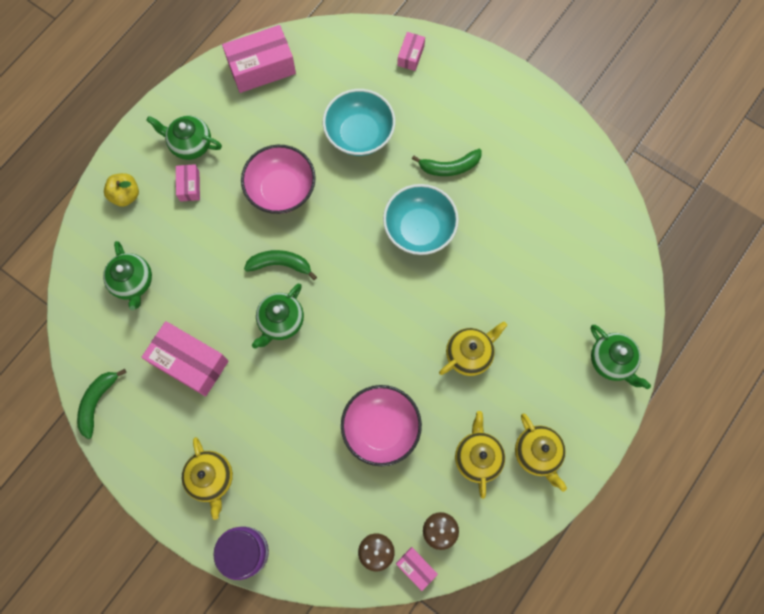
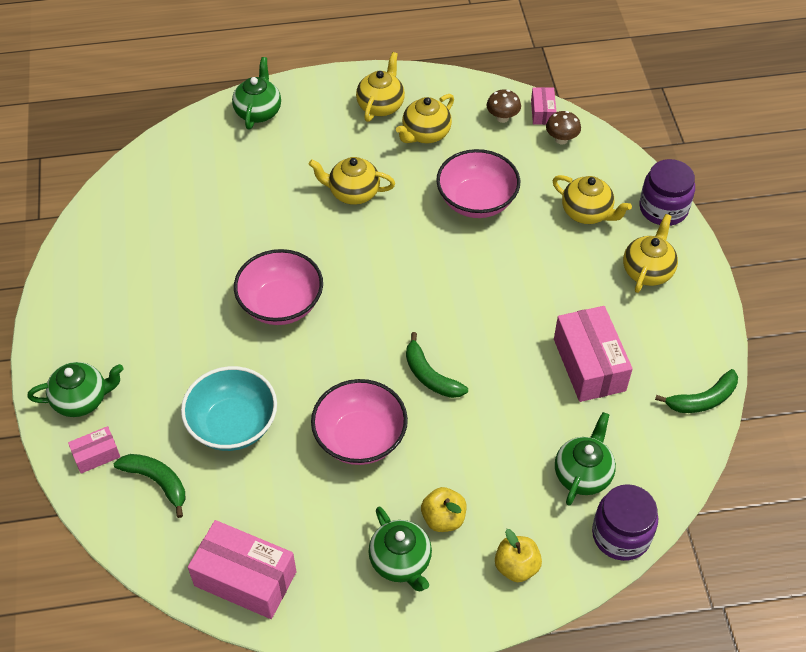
camera: 135 degrees left, 20 degrees down
pink box [176,164,200,202] -> yellow apple [421,487,467,532]
green teapot [252,284,304,349] -> green teapot moved to [27,362,124,417]
turquoise bowl [383,184,459,255] -> pink bowl [234,249,323,325]
green banana [412,149,482,176] -> green banana moved to [114,454,185,518]
none -> yellow teapot [552,175,632,224]
none -> purple jar [592,484,658,561]

